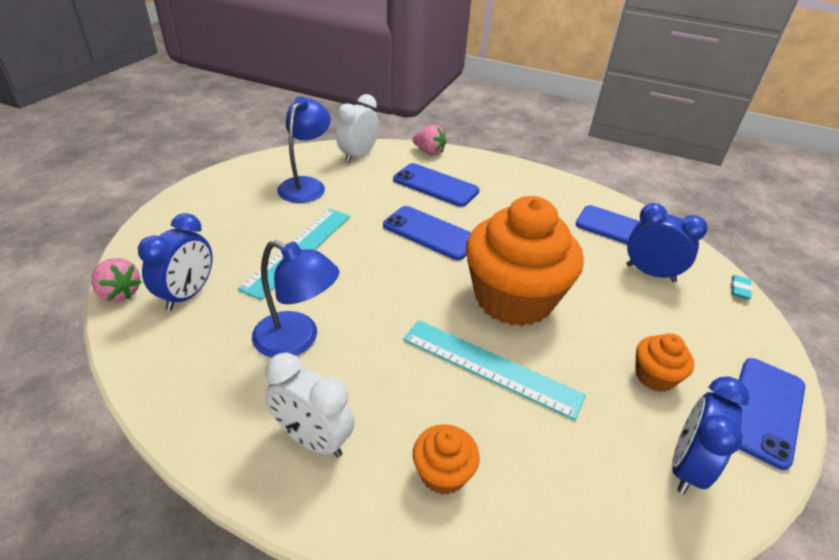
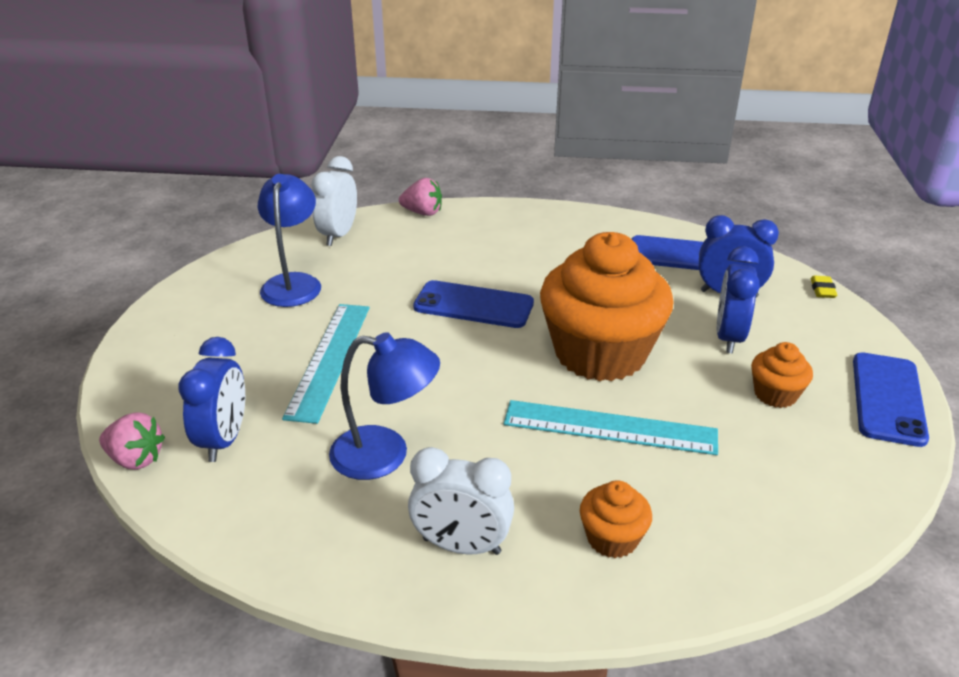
camera: 15 degrees left, 5 degrees down
blue phone [393,163,480,207] -> none
blue clock [672,376,749,494] -> blue clock moved to [717,246,760,353]
turquoise eraser [731,275,752,300] -> yellow eraser [810,275,837,298]

